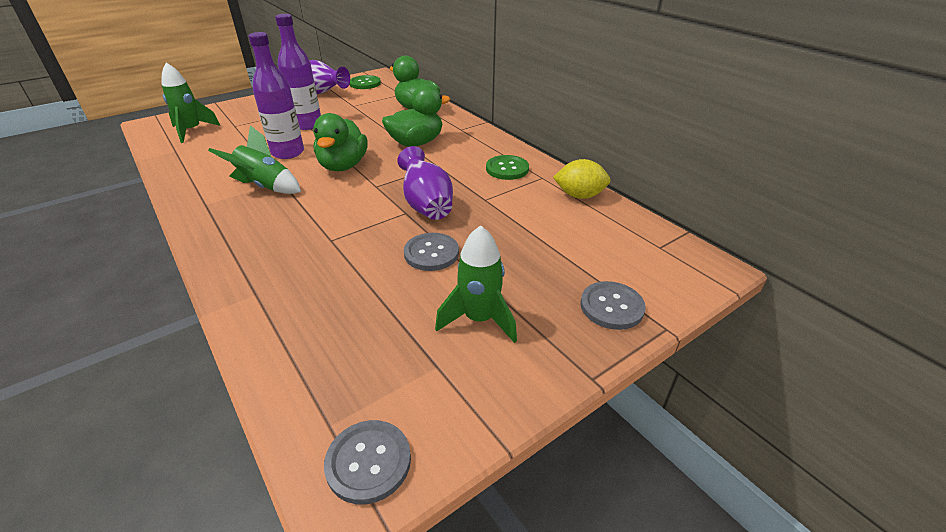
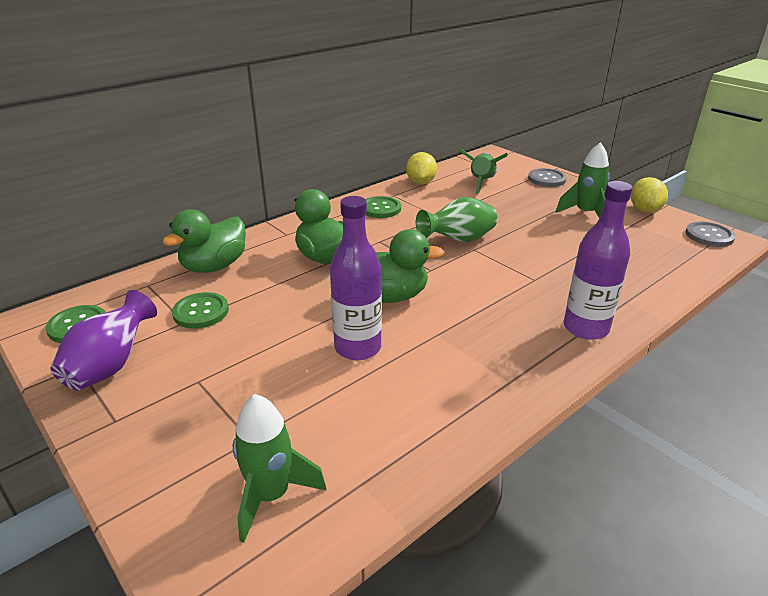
camera: 95 degrees left, 5 degrees down
green rocket [208,125,301,194] -> green rocket moved to [458,148,508,194]
purple bottle [275,14,321,130] -> purple bottle moved to [563,181,633,340]
purple vase [397,146,453,220] -> green vase [416,197,497,242]
grey button [404,233,459,271] -> none
none -> green button [172,292,229,329]
none -> yellow lemon [631,177,668,213]

